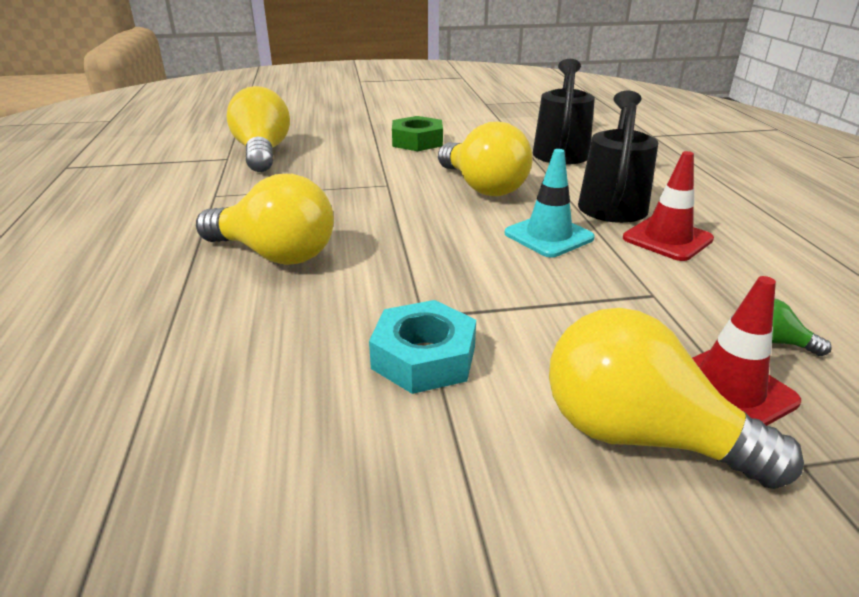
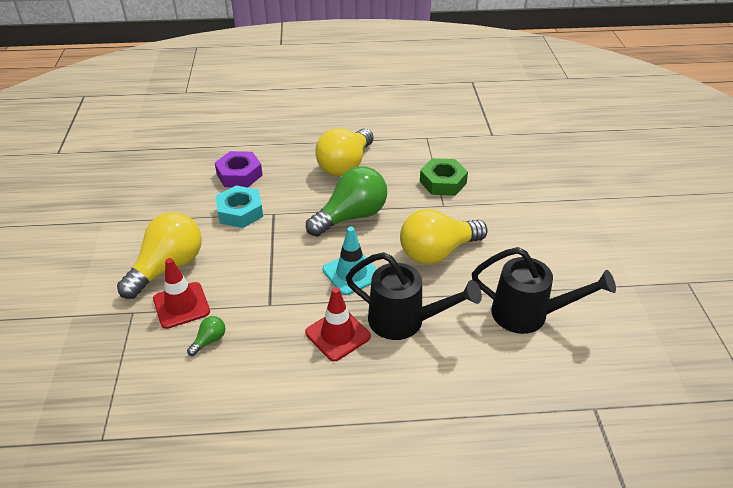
camera: 95 degrees right, 10 degrees up
yellow light bulb [227,86,290,172] -> none
green nut [392,116,443,151] -> green nut moved to [420,158,468,196]
none -> purple nut [215,151,263,188]
none -> green light bulb [306,166,387,236]

